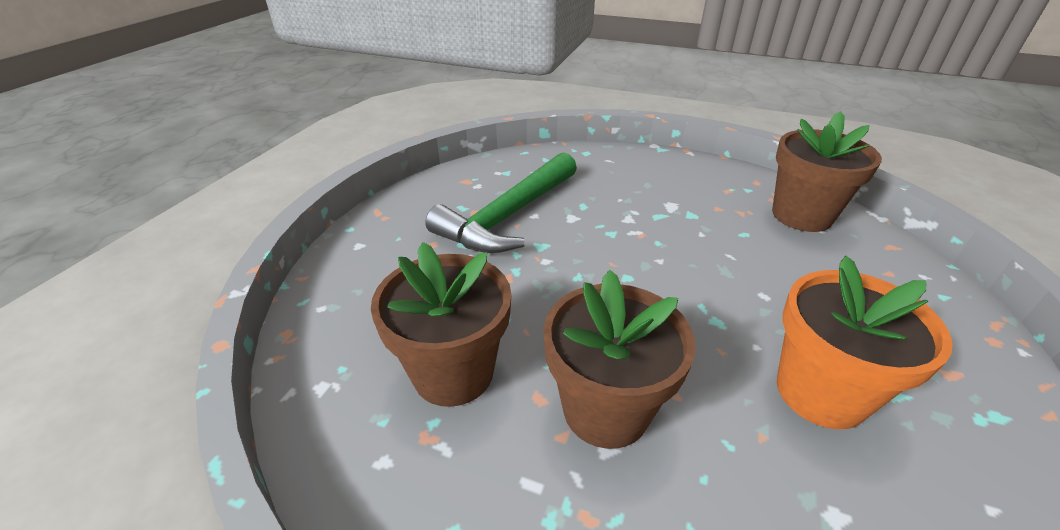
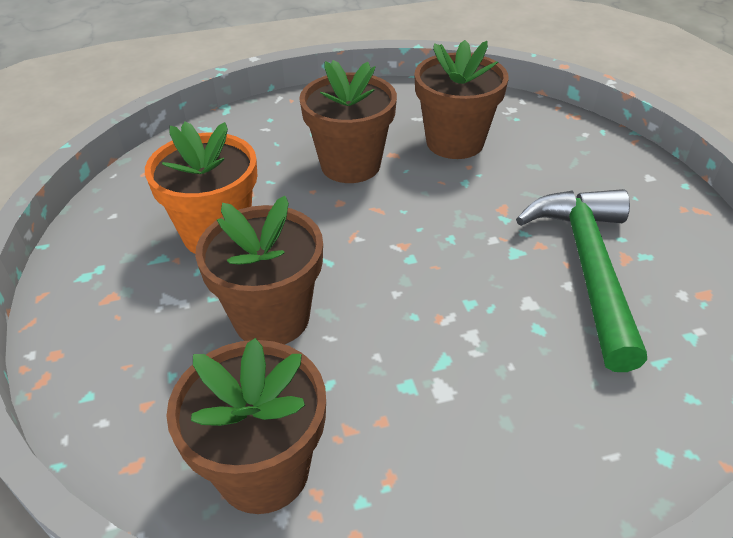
camera: 145 degrees right, 5 degrees up
none -> brown flower pot [195,196,323,344]

